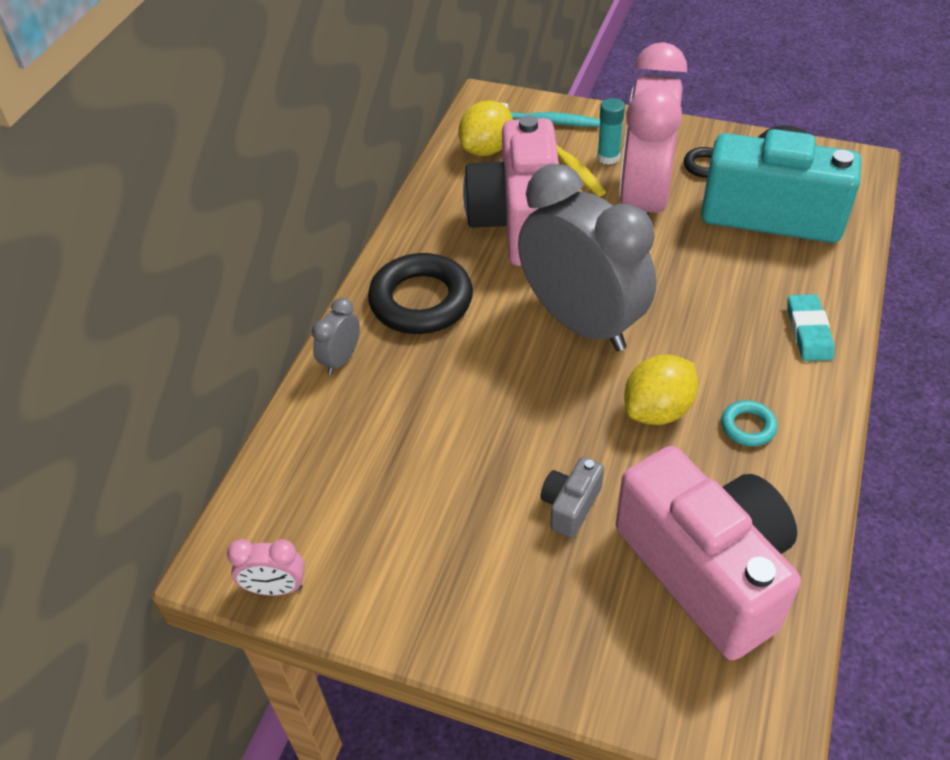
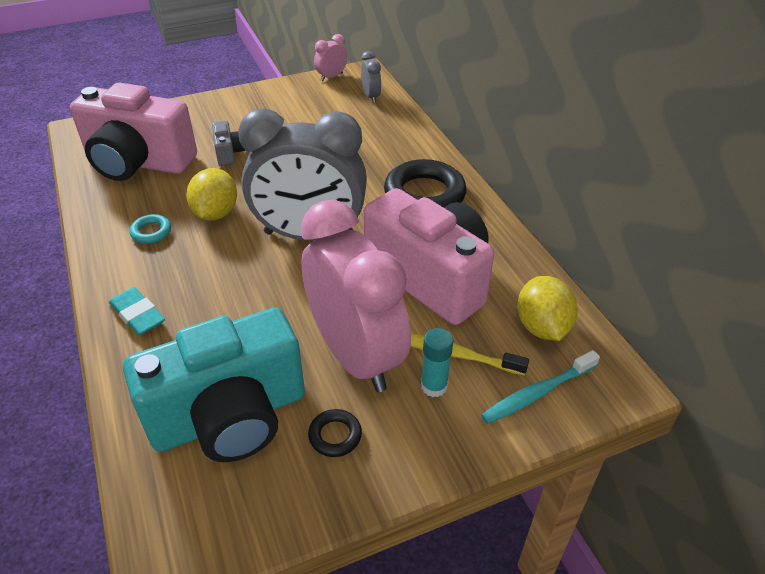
camera: 135 degrees right, 5 degrees down
grey clock [312,298,360,375] -> grey clock moved to [361,51,381,103]

